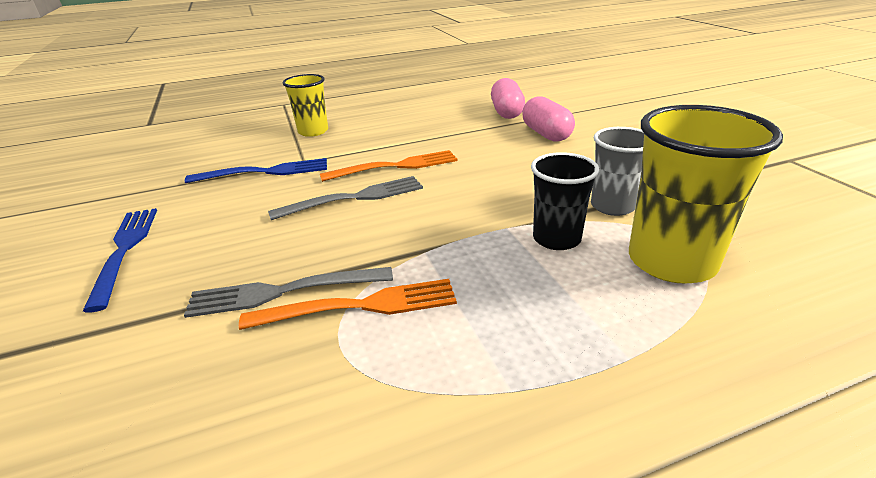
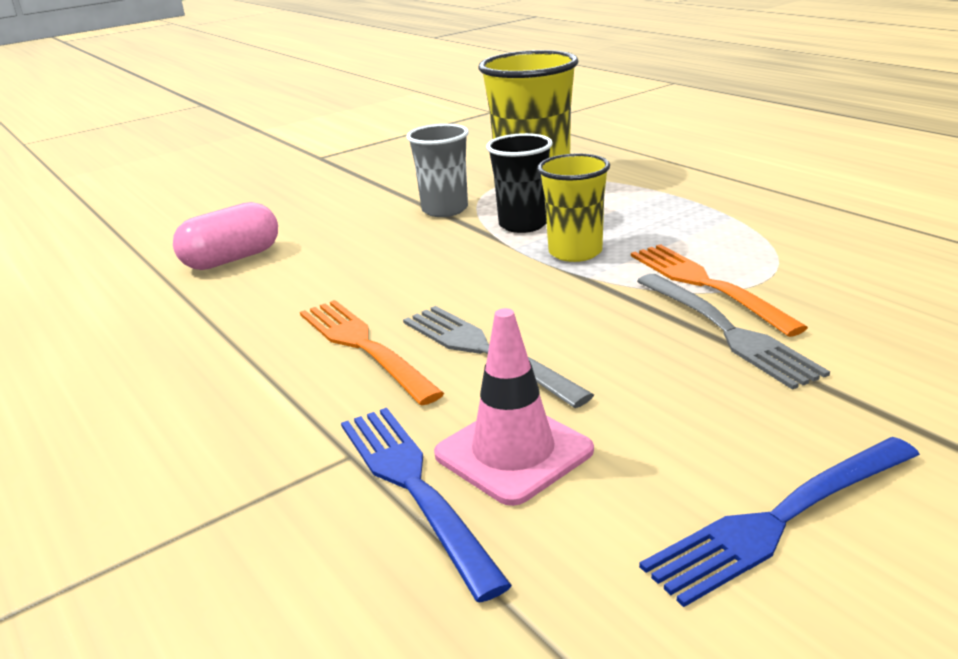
camera: 105 degrees left, 5 degrees down
yellow cup [282,74,328,137] -> yellow cup moved to [537,154,610,262]
pink capsule [491,78,525,119] -> none
none -> pink traffic cone [434,308,594,506]

